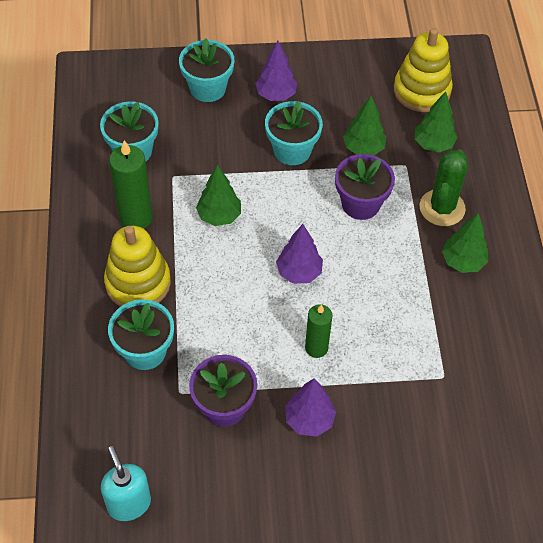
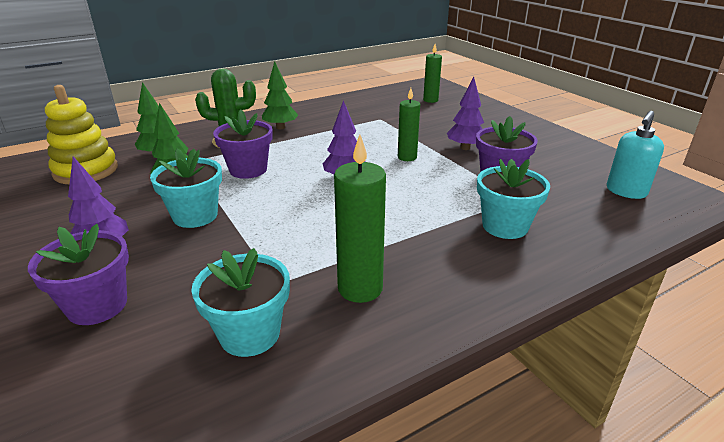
camera: 115 degrees left, 25 degrees down
yellow stacking toy [104,226,171,307] -> none
turquoise flower pot [179,38,234,102] -> purple flower pot [28,224,129,325]
green tree [196,165,241,226] -> none
none -> green candle [423,44,442,103]

